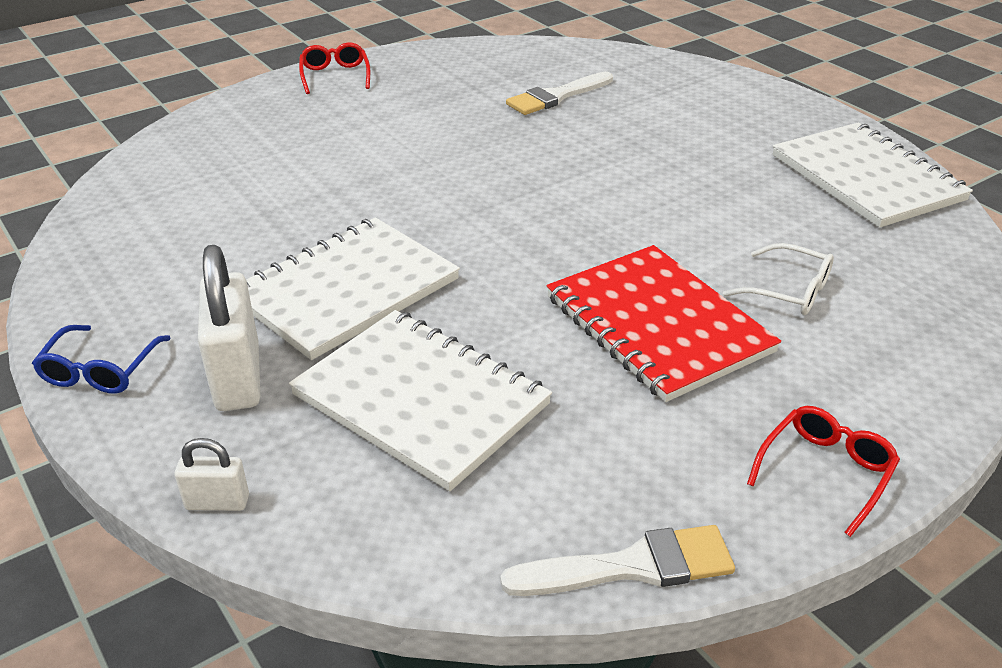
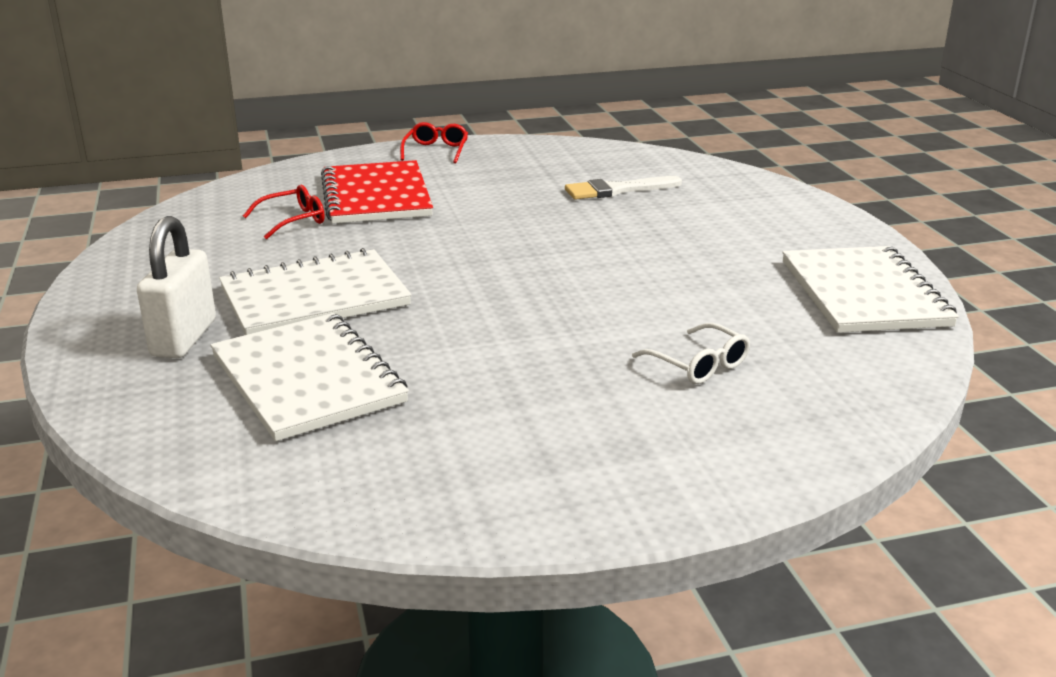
camera: 20 degrees right, 10 degrees down
blue glasses [32,325,171,394] -> none
white padlock [175,438,249,511] -> none
white brush [500,525,735,596] -> none
red notebook [546,245,781,402] -> red notebook moved to [321,160,433,224]
red glasses [747,406,900,537] -> red glasses moved to [243,185,325,239]

